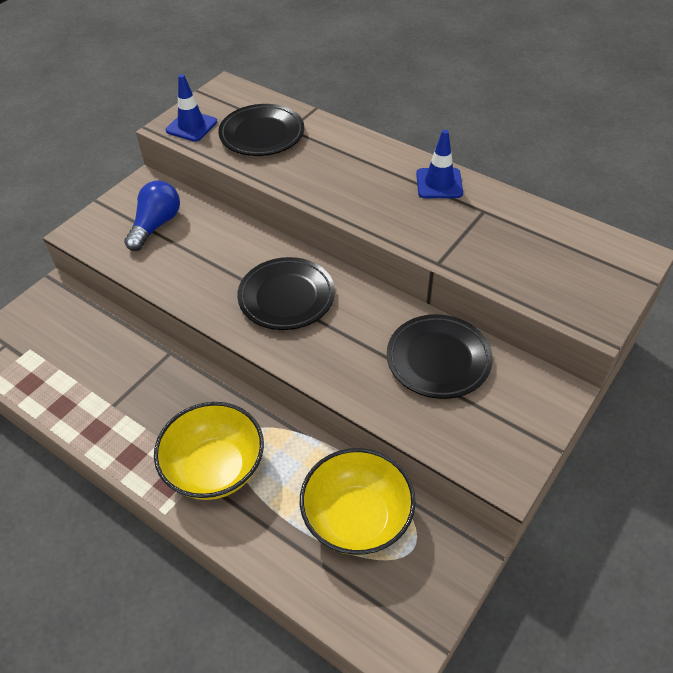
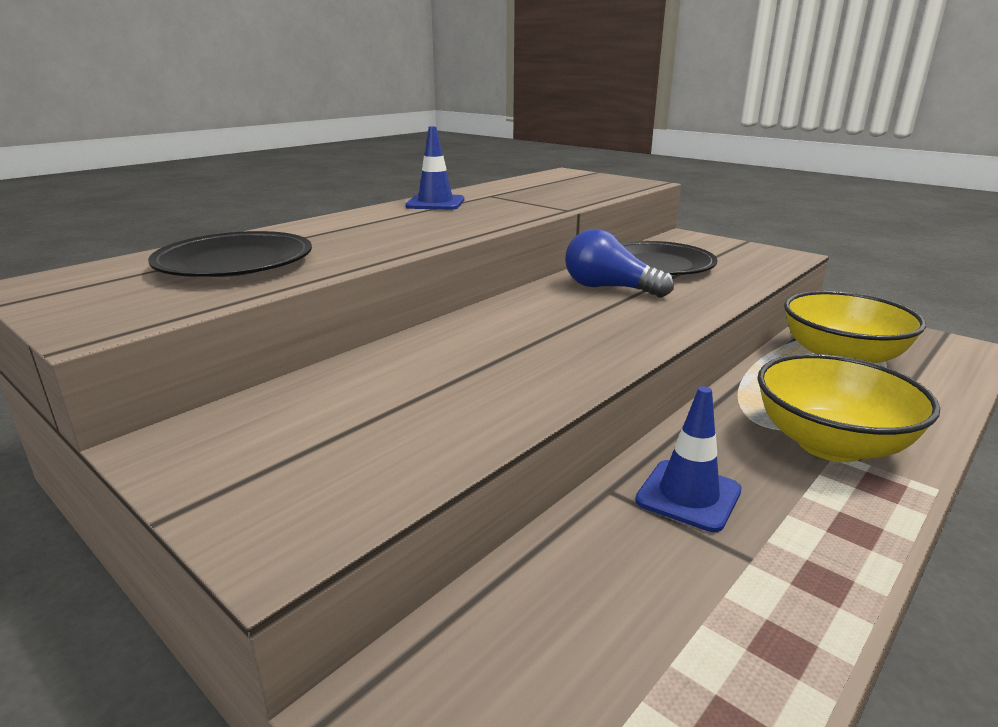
camera: 85 degrees left, 25 degrees down
blue light bulb [124,181,180,251] -> blue light bulb moved to [565,229,674,297]
blue traffic cone [166,74,217,142] -> blue traffic cone moved to [635,386,742,532]
black plate [237,257,335,330] -> none

